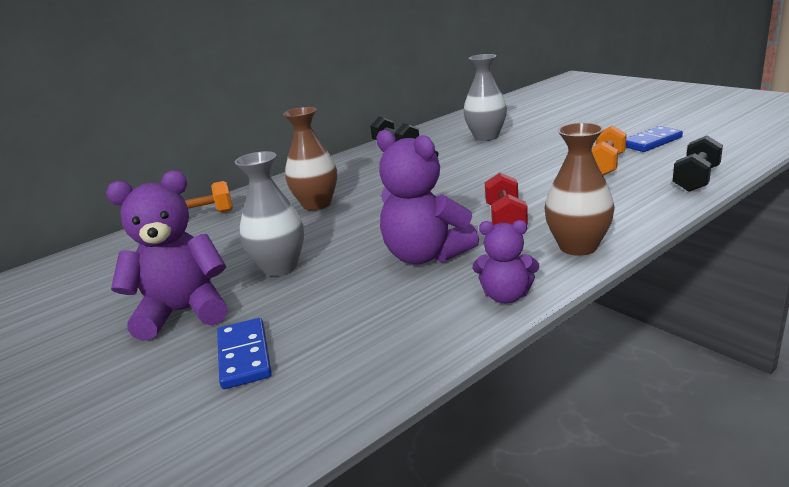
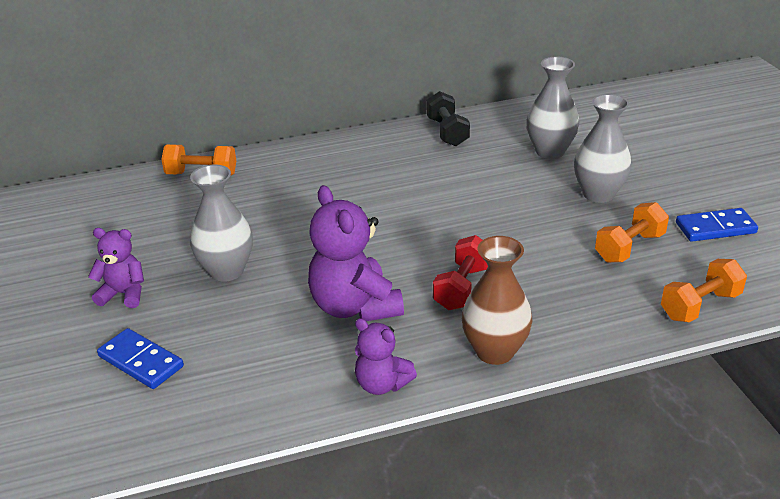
camera: 20 degrees right, 10 degrees up
purple teddy bear [106,171,228,341] -> purple teddy bear [88,228,144,308], size x0.58
blue domino [217,318,272,389] -> blue domino turned 60 degrees counterclockwise [97,328,184,389]
brown vase [283,107,337,210] -> none
black dumbbell [673,135,723,192] -> orange dumbbell [661,259,747,322]
none -> grey vase [574,94,631,203]

